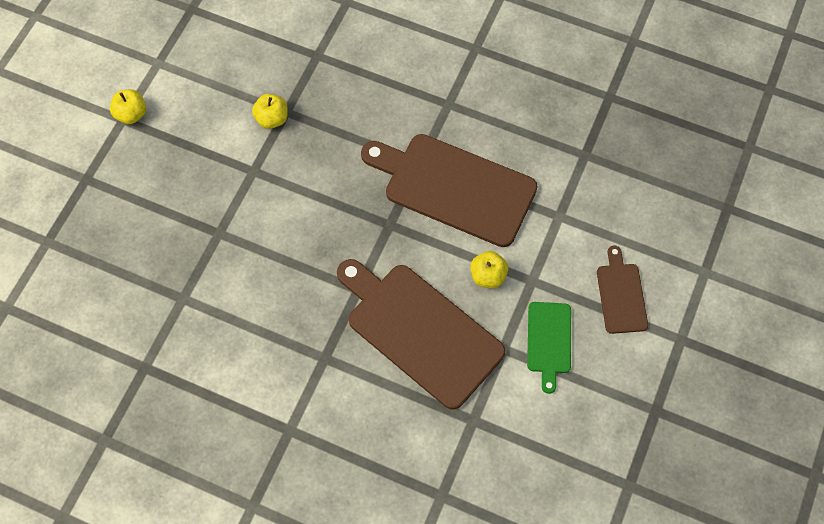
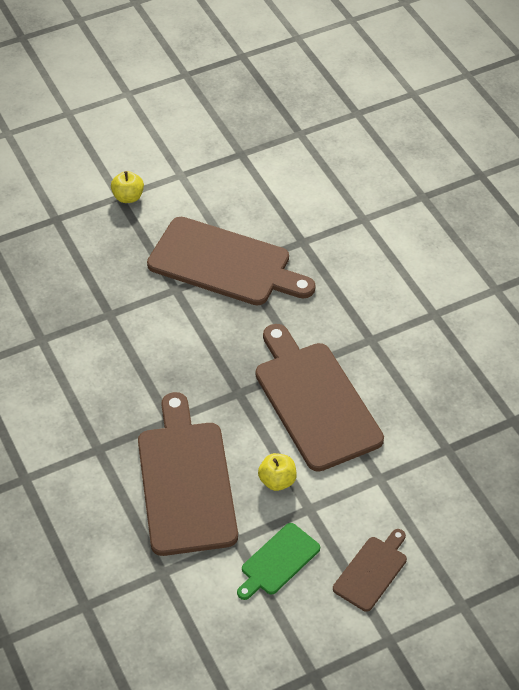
camera: 40 degrees right, 15 degrees down
yellow apple [252,94,288,129] -> brown cutting board [147,217,316,305]

